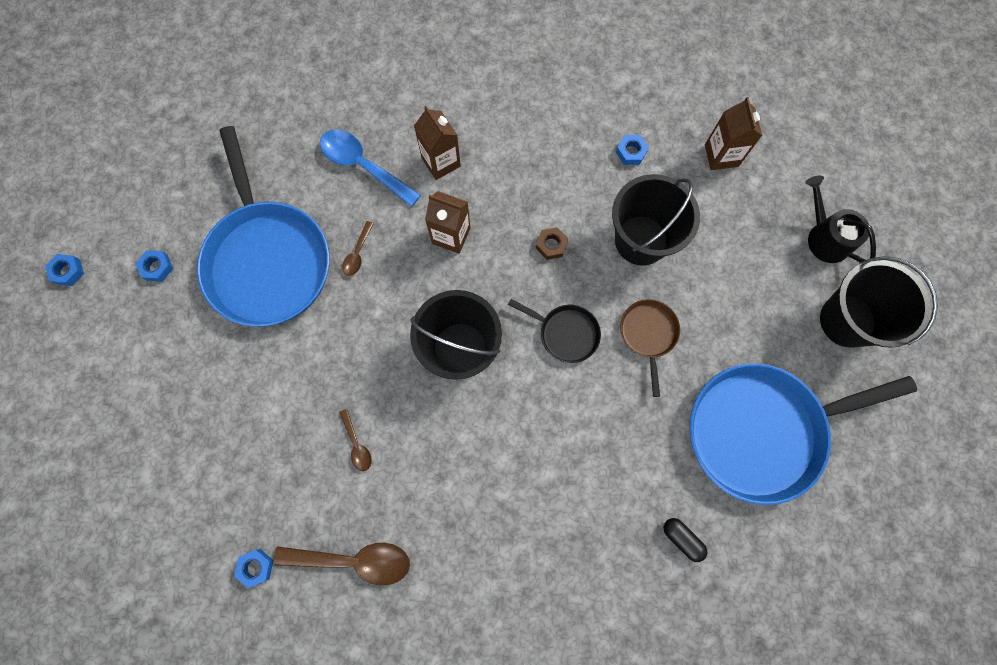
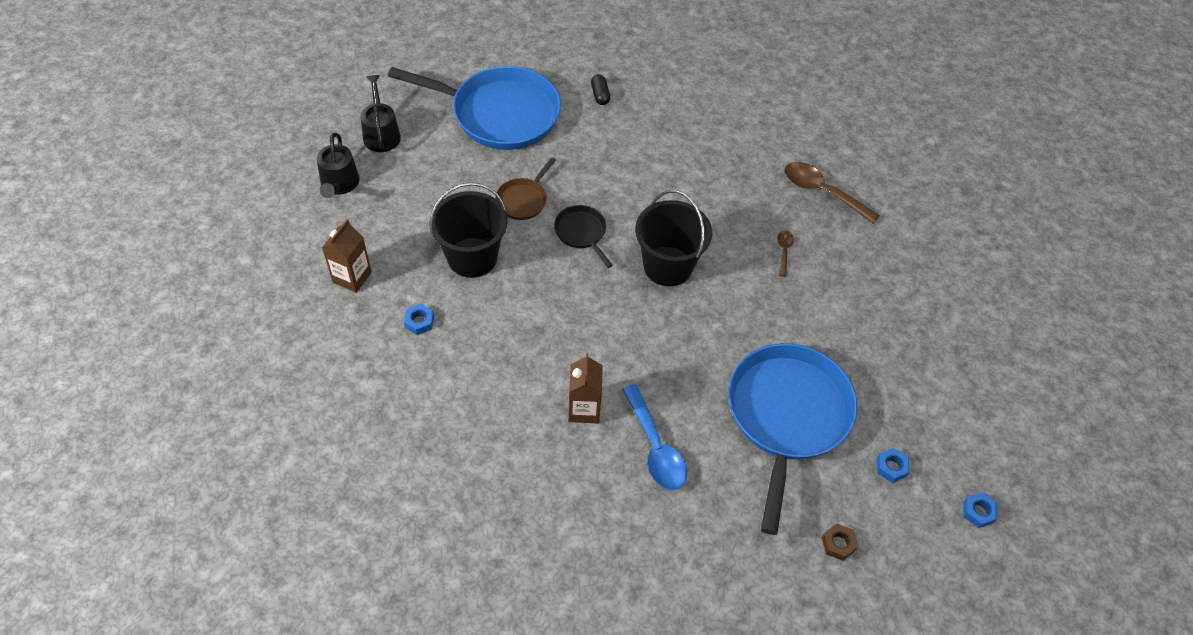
camera: 150 degrees left, 20 degrees down
blue nut [234,549,273,588] -> none
brown spoon [342,221,374,276] -> none
brown carton [425,191,470,254] -> none
brown nut [536,227,568,260] -> brown nut moved to [822,523,858,561]
black bucket [820,256,938,348] -> black watering can [361,75,401,152]

